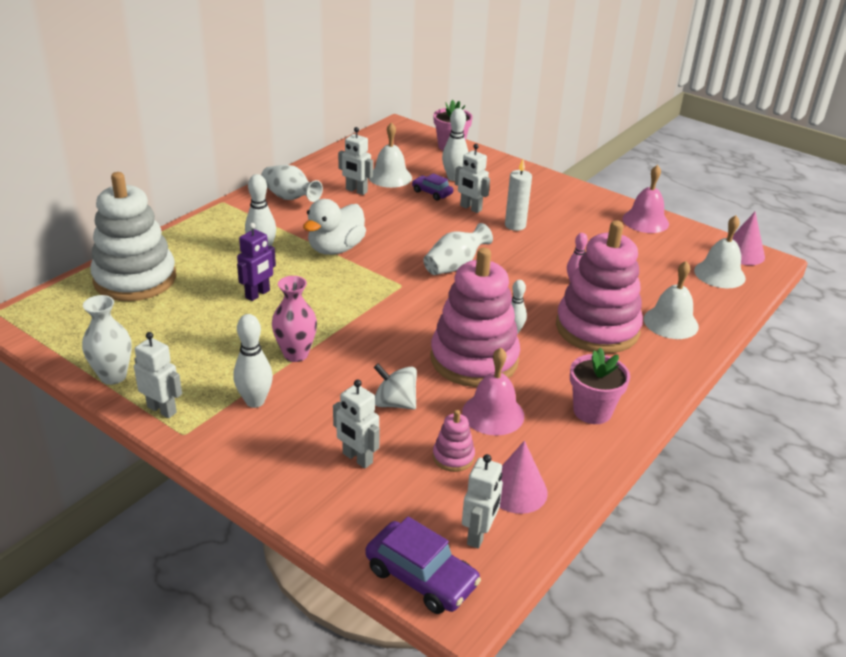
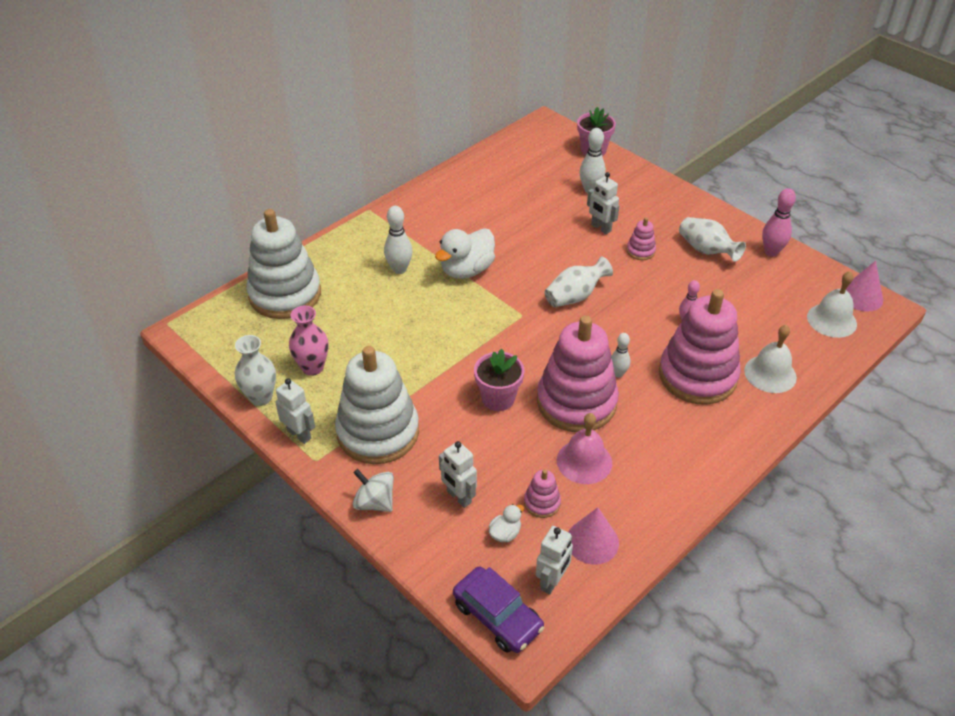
camera: 10 degrees right, 10 degrees up
white bowling pin [233,314,273,408] -> white stacking toy [335,346,419,464]
purple robot [237,223,276,301] -> none
white vase [261,165,323,202] -> white vase moved to [679,217,746,262]
pink vase [272,276,317,362] -> pink vase moved to [289,306,329,376]
white robot [338,127,373,195] -> none
white bell [369,122,412,188] -> none
white spinning top [374,364,417,410] -> white spinning top moved to [353,469,394,512]
purple car [412,173,453,201] -> none
white candle [505,159,532,231] -> pink stacking toy [627,217,656,260]
pink flower pot [570,347,630,424] -> pink flower pot moved to [474,349,524,411]
pink bell [622,165,669,233] -> pink bowling pin [762,188,796,256]
none -> white duck [489,504,524,542]

